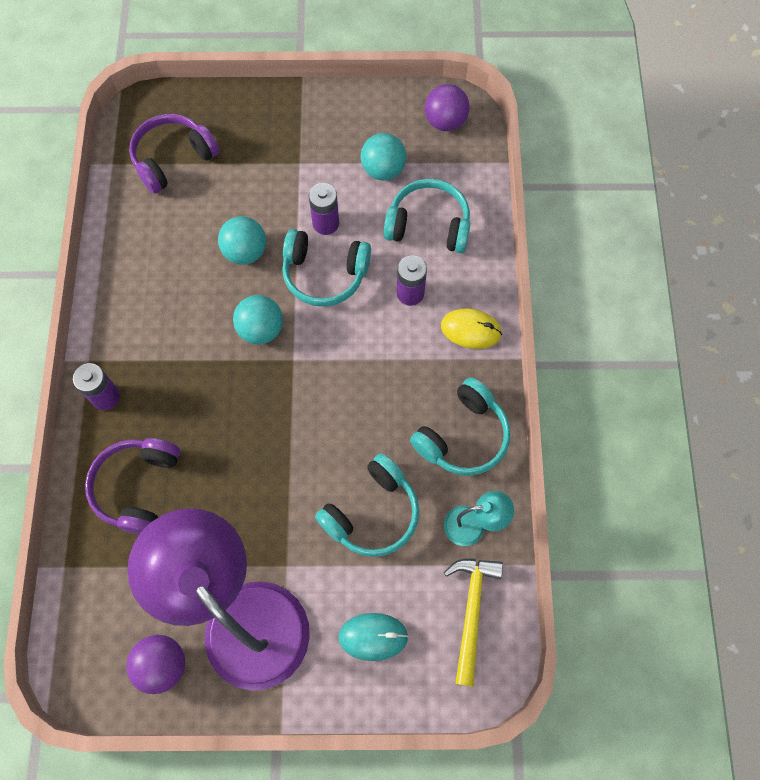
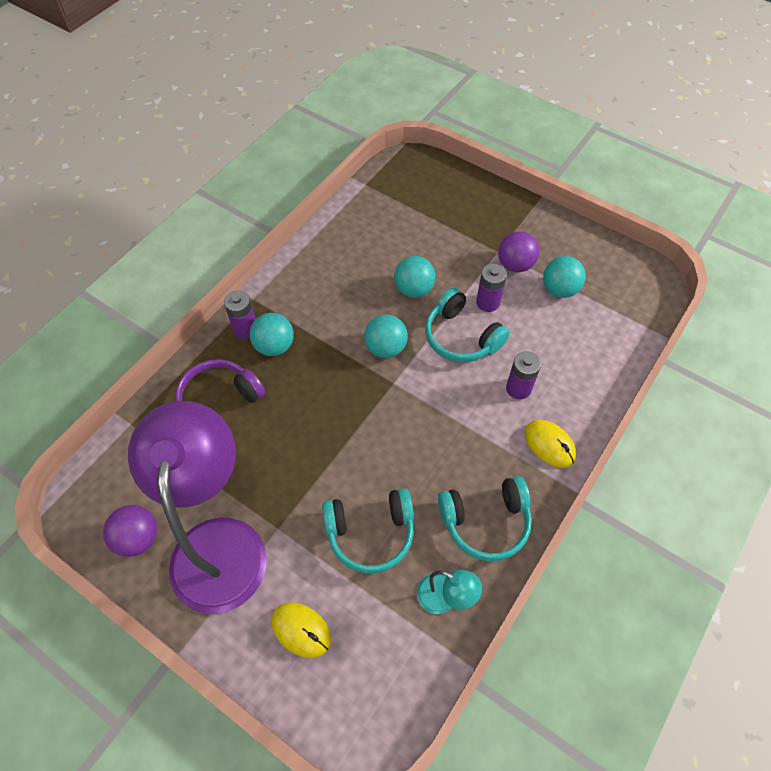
camera: 35 degrees right, 10 degrees down
purple headphones [129,114,219,194] -> none
turquoise mouse [338,613,409,661] -> yellow mouse [271,602,331,658]
turquoise headphones [383,179,471,253] -> none
purple ball [425,84,469,131] -> purple ball moved to [498,231,539,272]
yellow hammer [444,558,503,687] -> none
none -> turquoise ball [250,313,294,356]

